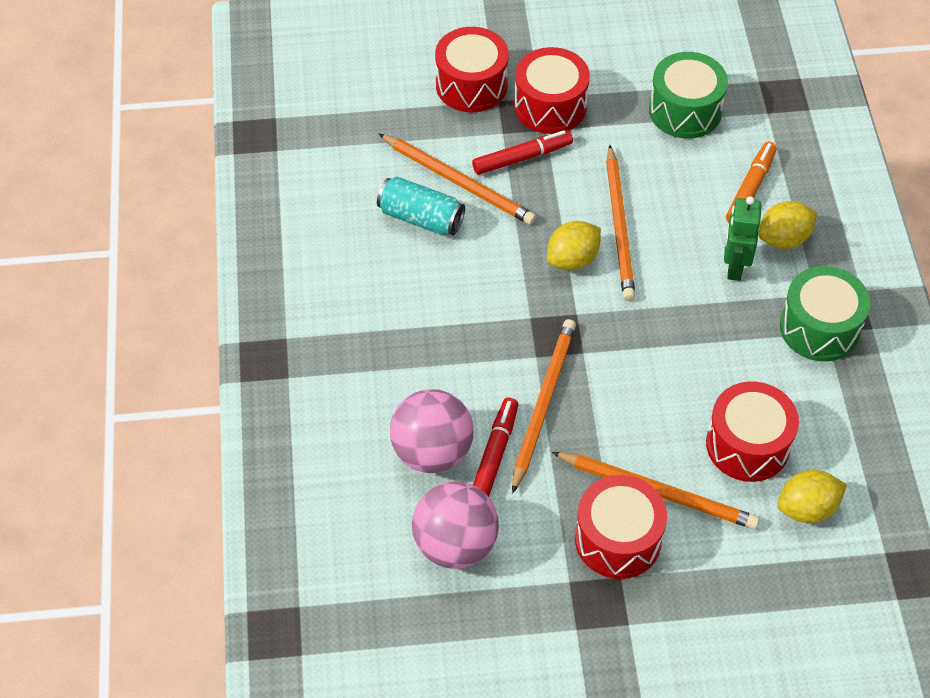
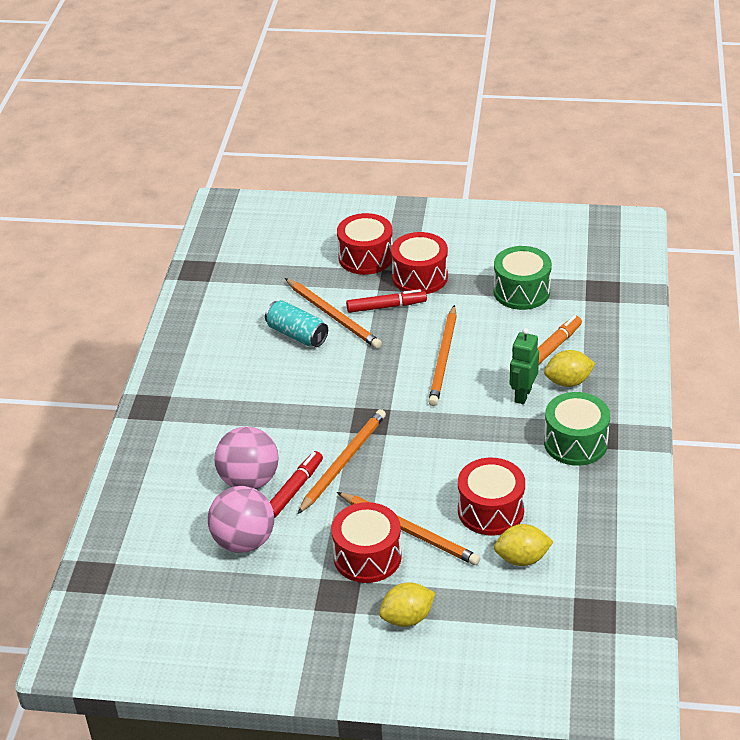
camera: 15 degrees right, 15 degrees down
yellow lemon [547,221,601,270] -> yellow lemon moved to [379,582,435,627]

